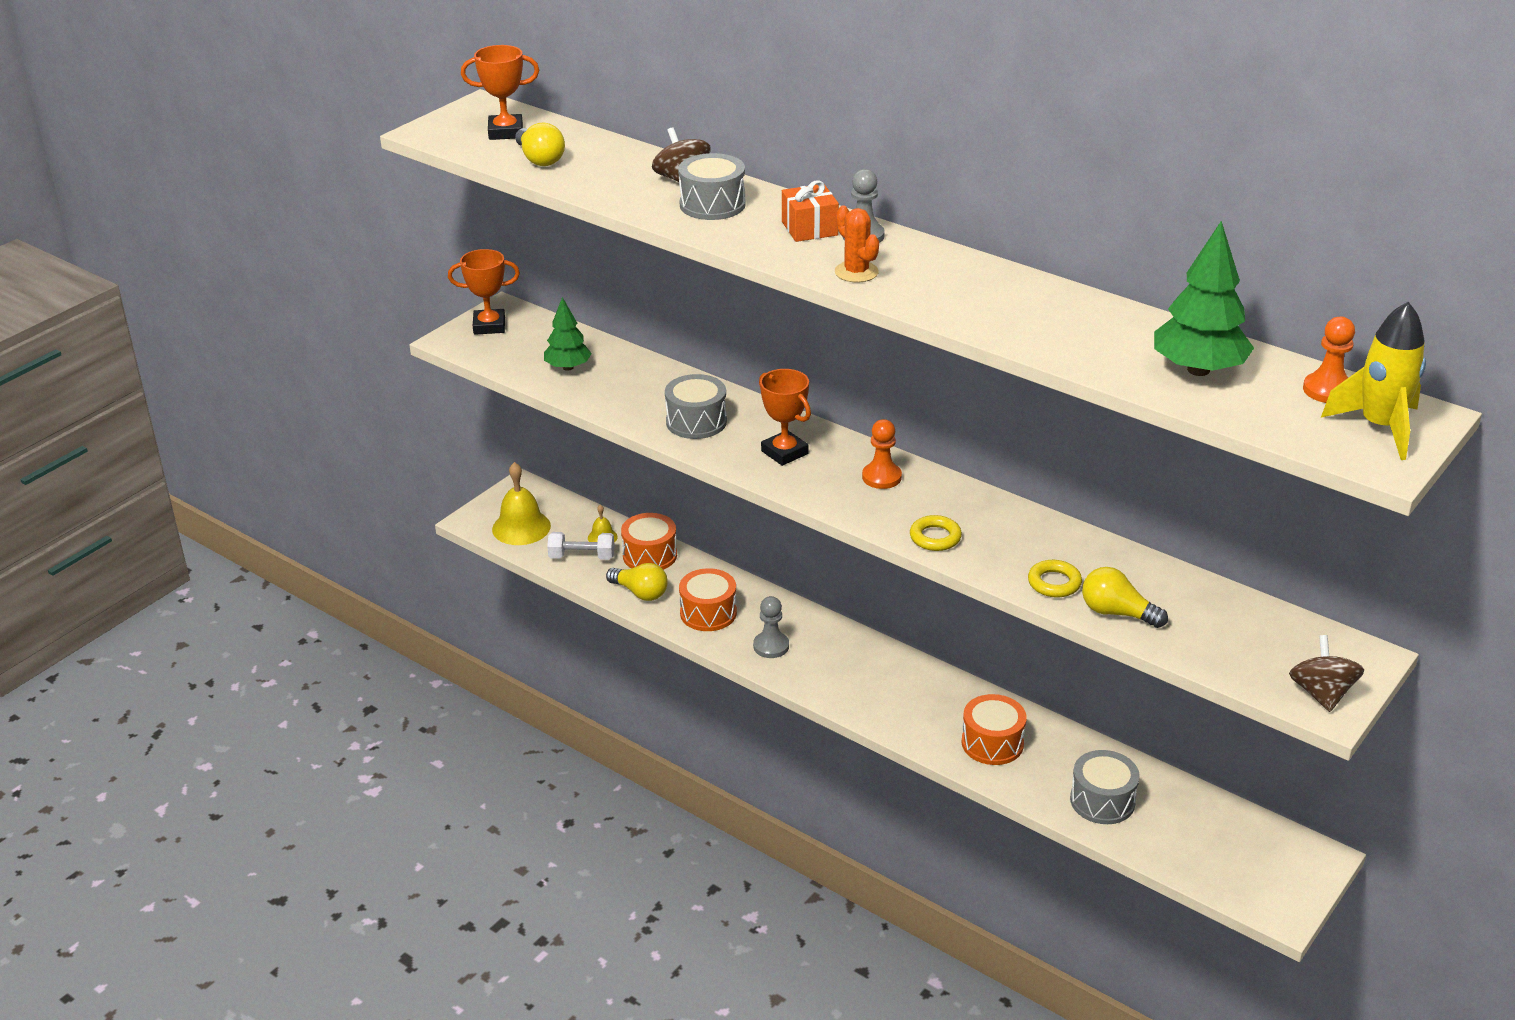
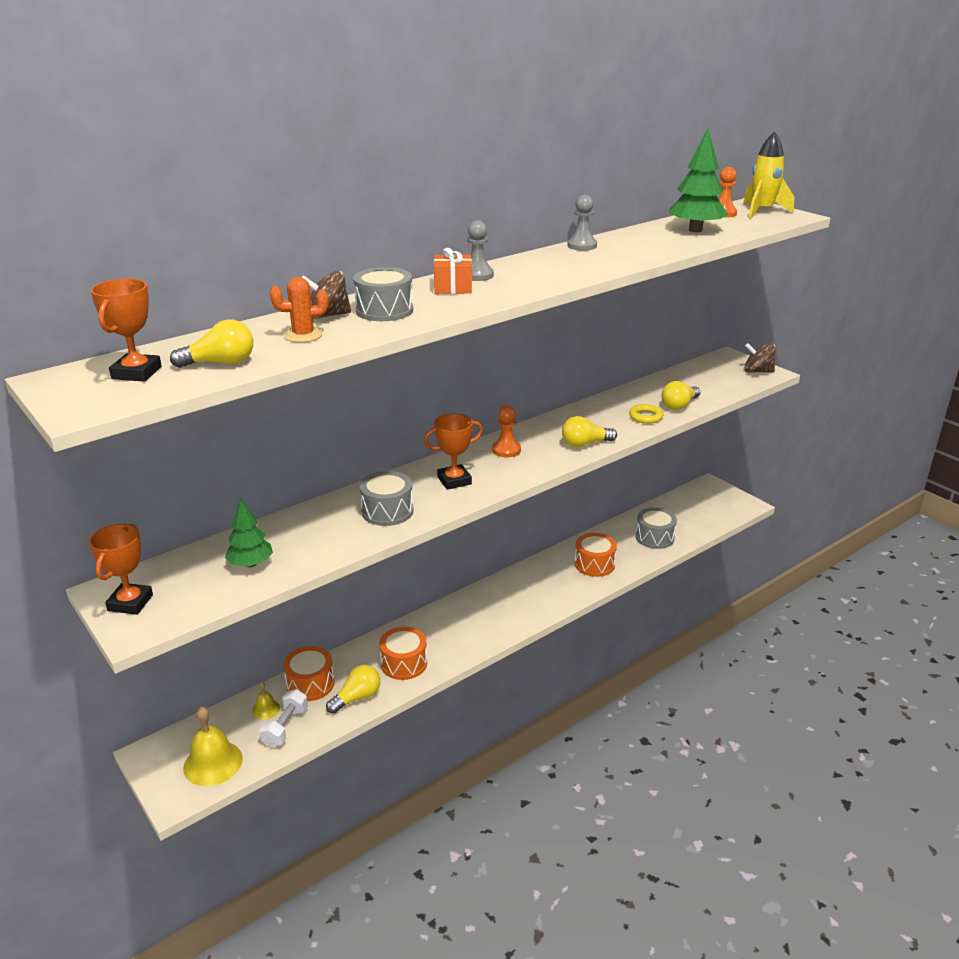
camera: 75 degrees left, 5 degrees down
grey pawn [753,596,789,658] -> grey pawn moved to [567,195,597,251]
orange cactus [835,206,879,283] -> orange cactus moved to [270,277,328,343]
yellow ring [910,515,962,551] -> yellow light bulb [562,416,617,447]

